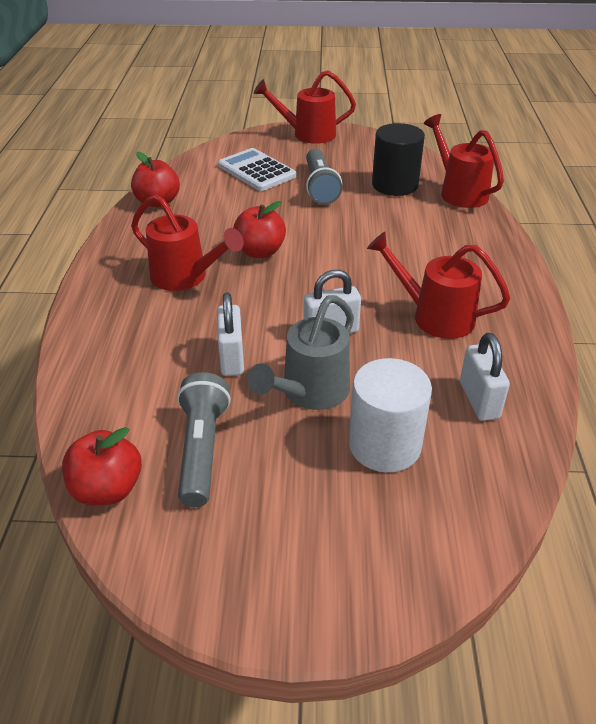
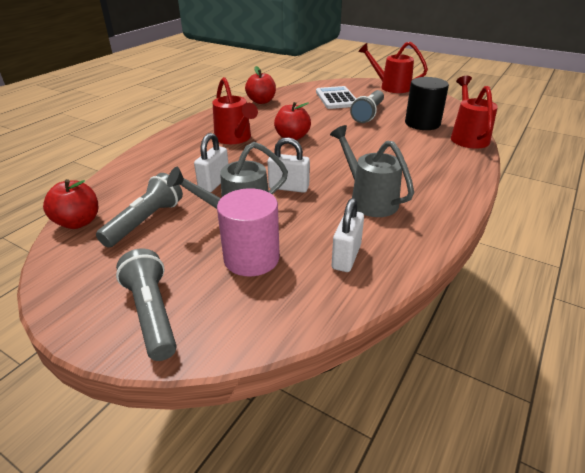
camera: 30 degrees right, 5 degrees down
white cylinder [349,358,432,472] -> pink cylinder [217,188,280,276]
red watering can [367,232,511,339] -> grey watering can [330,125,414,217]
none -> grey flashlight [116,249,177,361]

